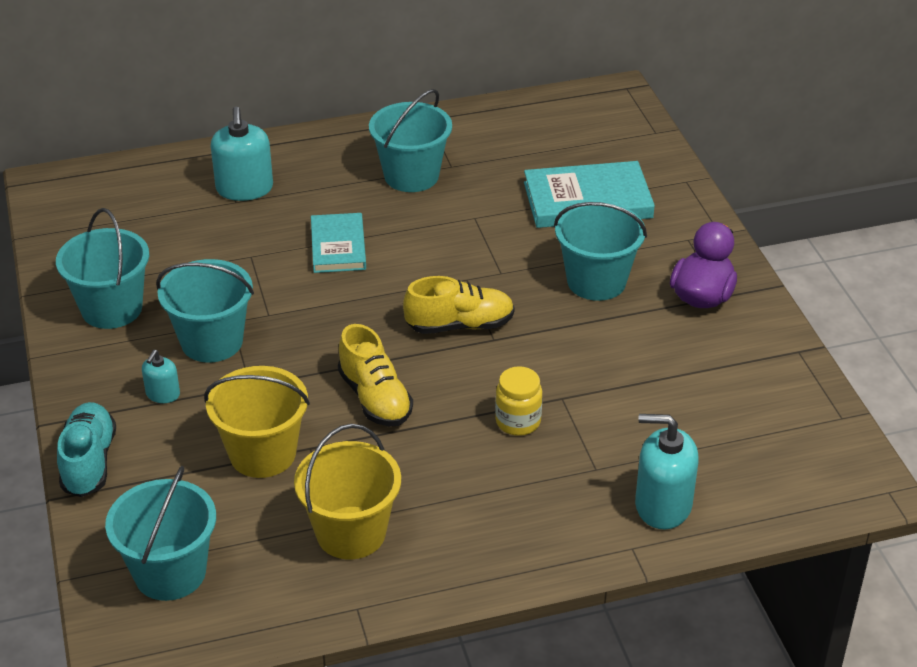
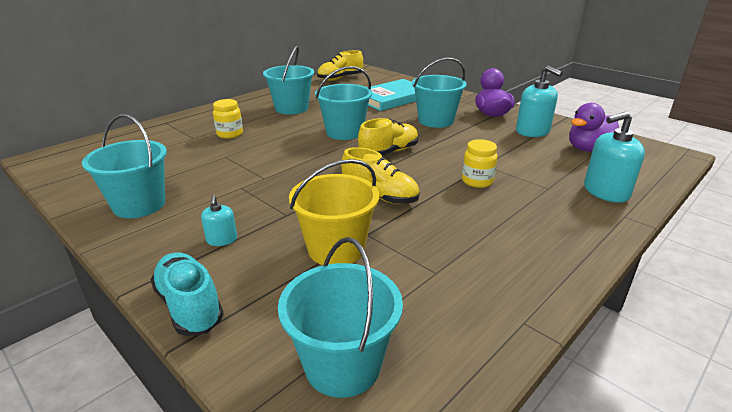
camera: 30 degrees left, 10 degrees down
turquoise bucket [156,259,254,363] -> turquoise bucket moved to [315,66,372,140]
turquoise soap dispenser [211,107,273,201] -> turquoise soap dispenser moved to [516,66,563,137]
yellow bucket [294,424,401,559] -> none
turquoise book [311,213,366,273] -> none
none -> yellow jar [213,99,243,139]
none -> yellow shoe [317,50,363,81]
none -> purple duck [569,103,619,152]

